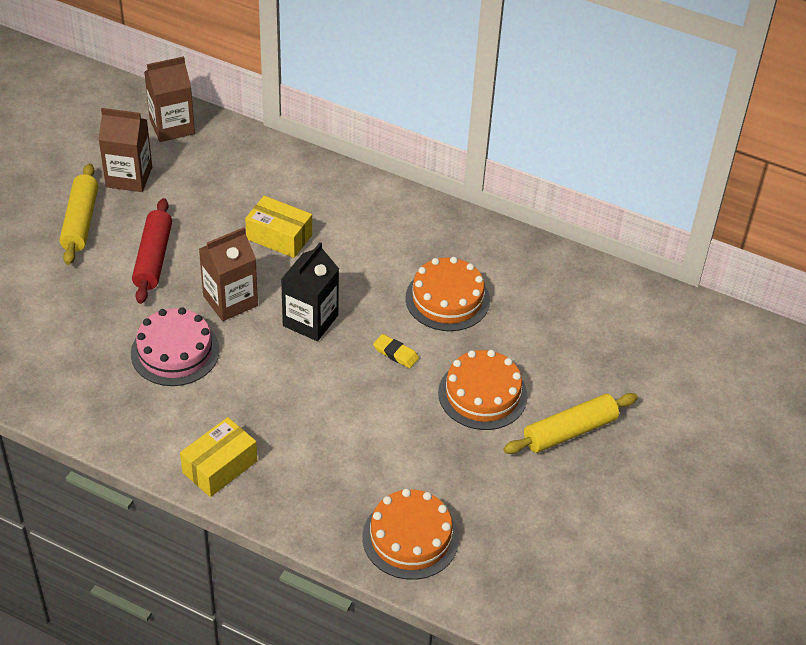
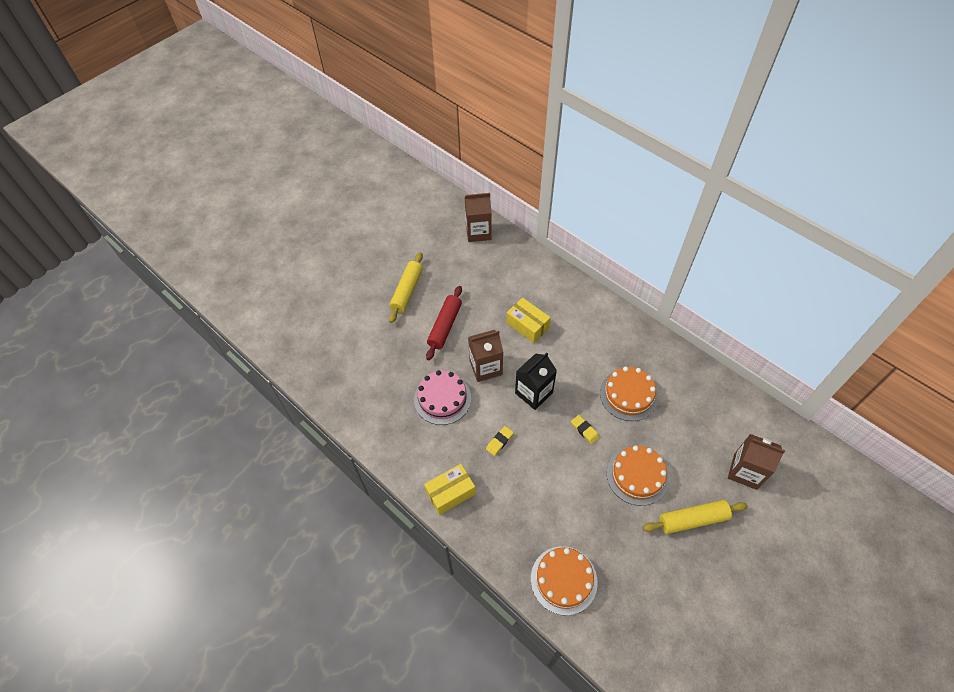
camera: 20 degrees right, 10 degrees up
brown carton [98,108,152,192] -> brown carton moved to [728,434,785,490]
none -> yellow eraser [486,426,514,456]

